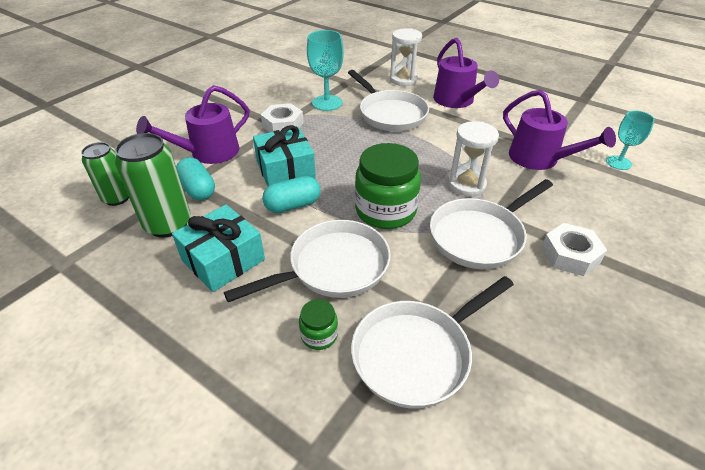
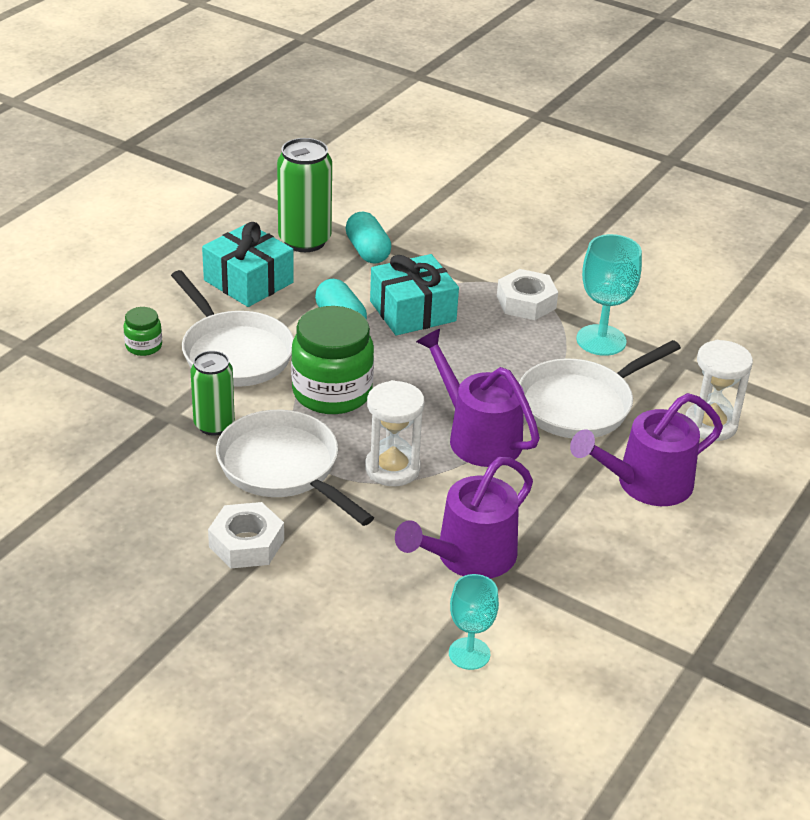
camera: 85 degrees right, 5 degrees down
green can [81,142,129,206] -> green can moved to [191,351,235,435]
purple watering can [136,85,250,164] -> purple watering can moved to [416,329,540,467]
turquoise capsule [176,157,215,200] -> turquoise capsule turned 75 degrees counterclockwise [345,212,391,263]
white pan [351,276,514,409] -> none

